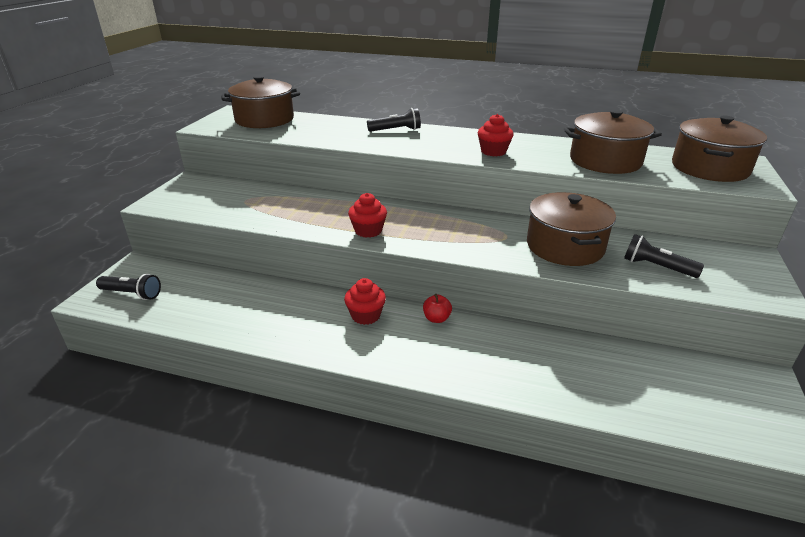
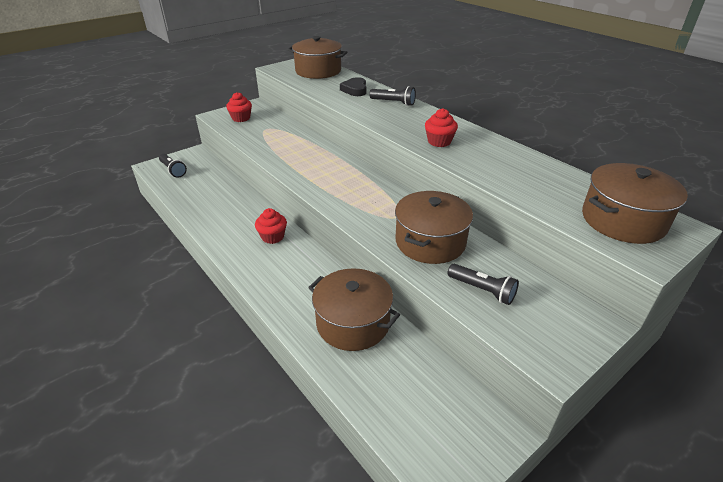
camera: 35 degrees right, 5 degrees up
red cupcake [348,193,387,238] -> red cupcake moved to [226,92,252,122]
red apple [423,294,452,323] -> none
brown pot [564,110,662,174] -> brown pot moved to [308,268,400,351]
black flashlight [624,234,704,278] -> black flashlight turned 150 degrees clockwise [448,264,519,305]
none -> black heart [340,77,366,96]

